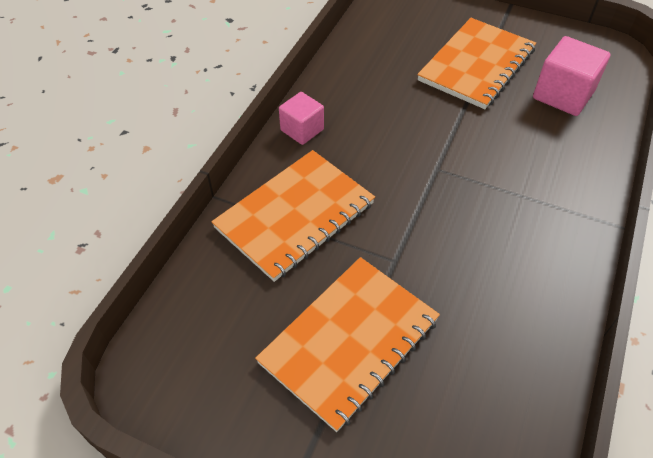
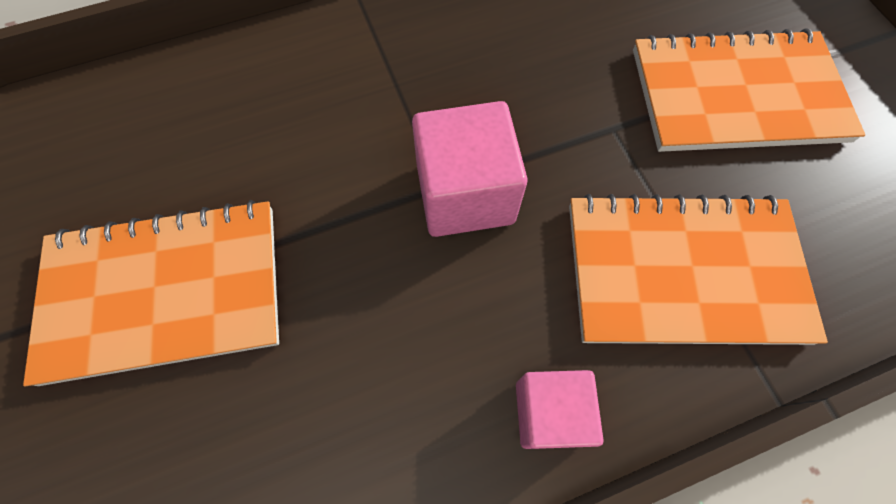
camera: 135 degrees left, 15 degrees up
pink cube [533,36,611,116] -> pink cube moved to [412,101,528,237]

